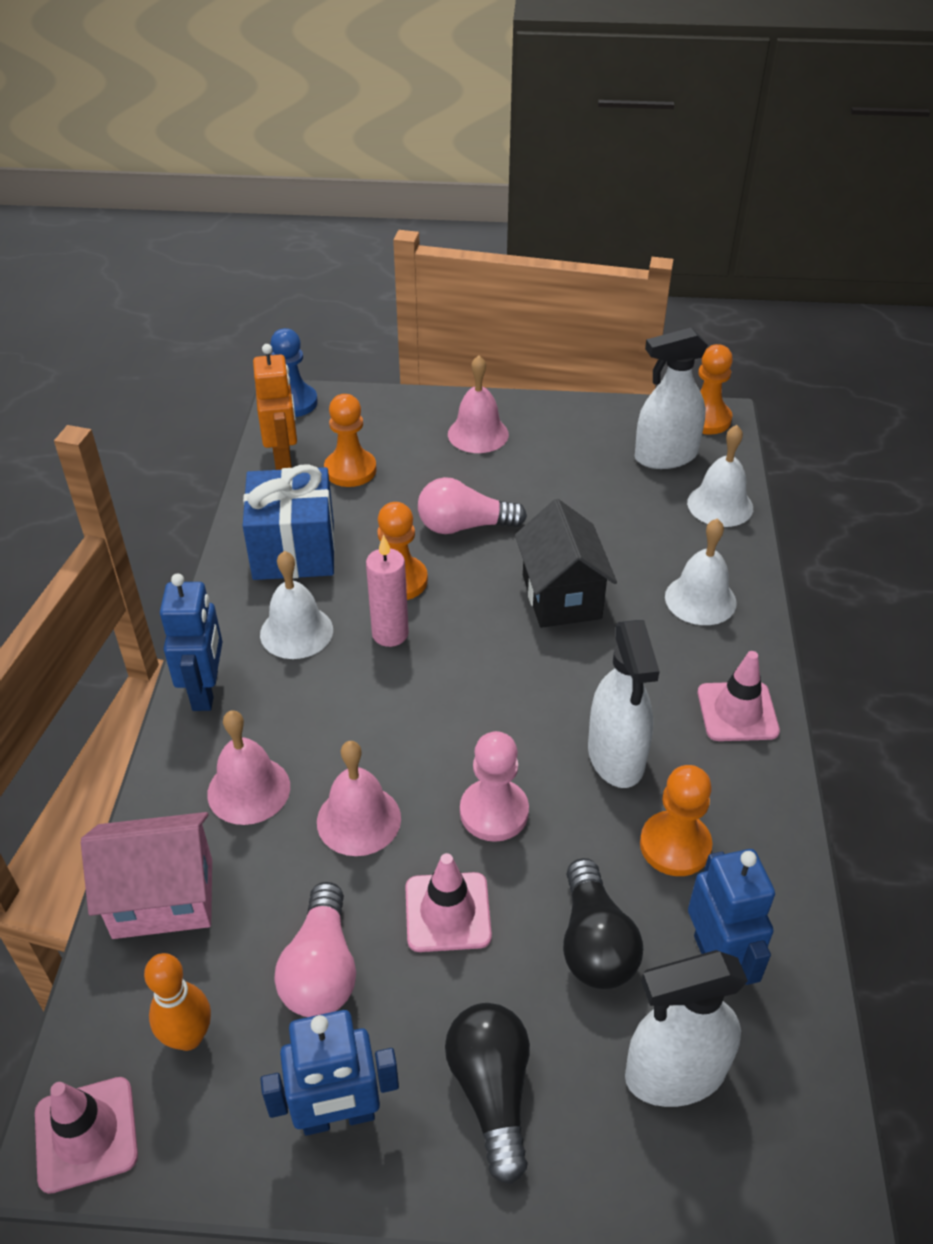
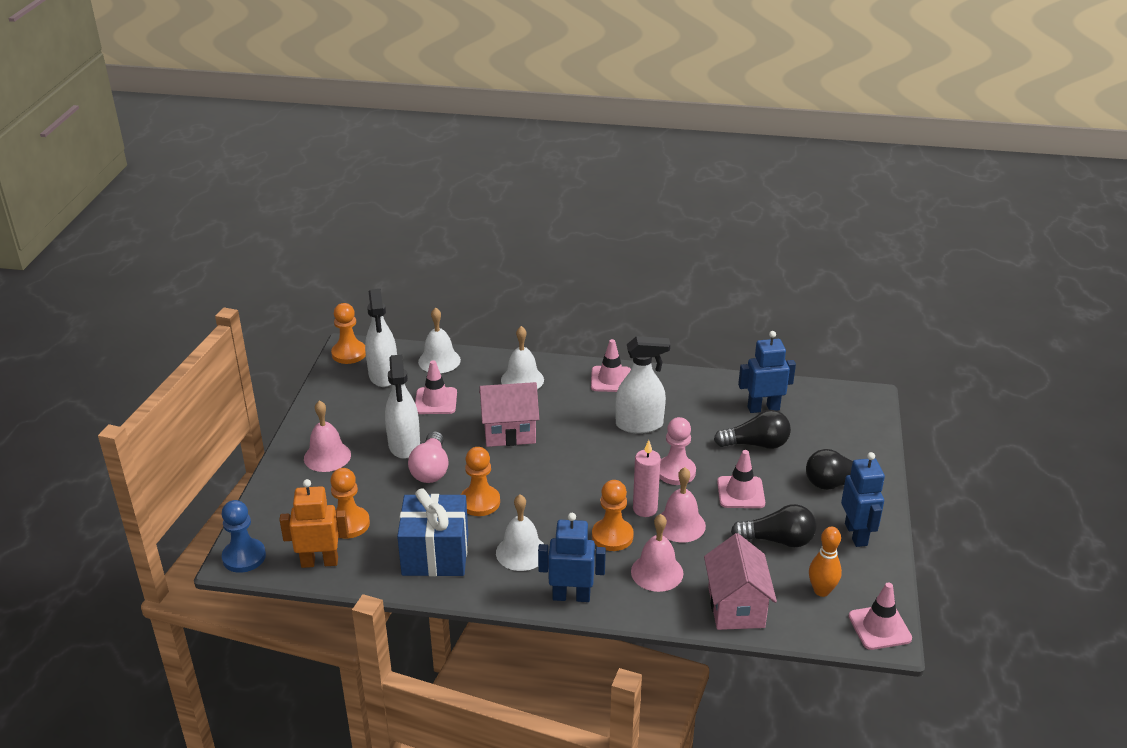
camera: 85 degrees left, 10 degrees down
pink light bulb [274,882,356,1017] -> black light bulb [731,504,816,547]
pink candle [366,534,409,647] -> pink candle moved to [633,440,661,517]
black house [515,499,617,628] -> pink house [479,382,539,447]
white spray bottle [625,950,748,1107] -> white spray bottle moved to [385,355,420,459]
orange pawn [640,765,712,876] -> orange pawn moved to [592,480,634,551]
none -> pink traffic cone [415,360,457,414]

